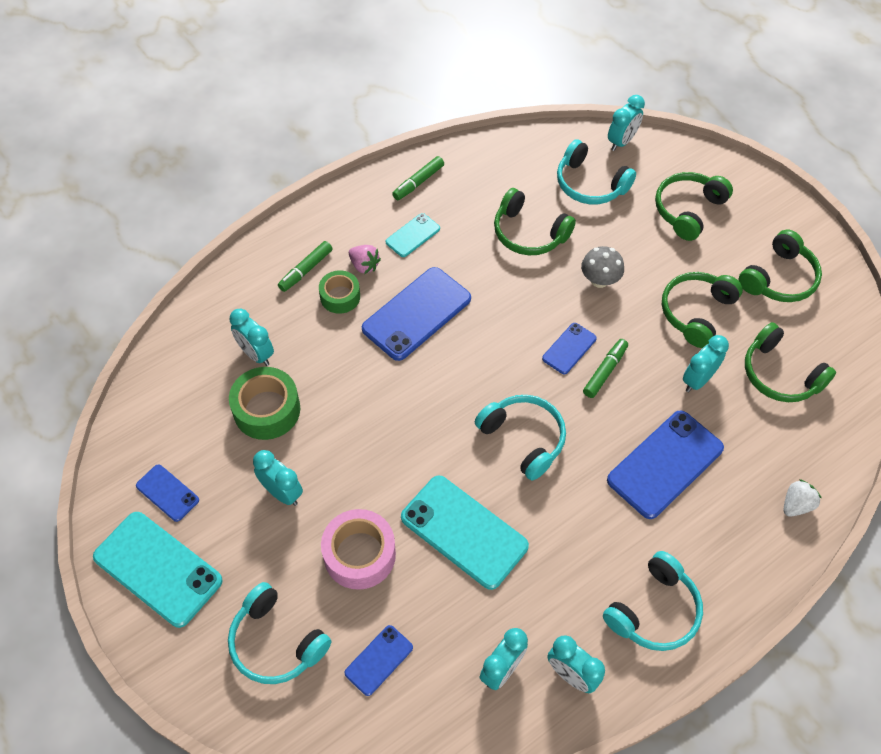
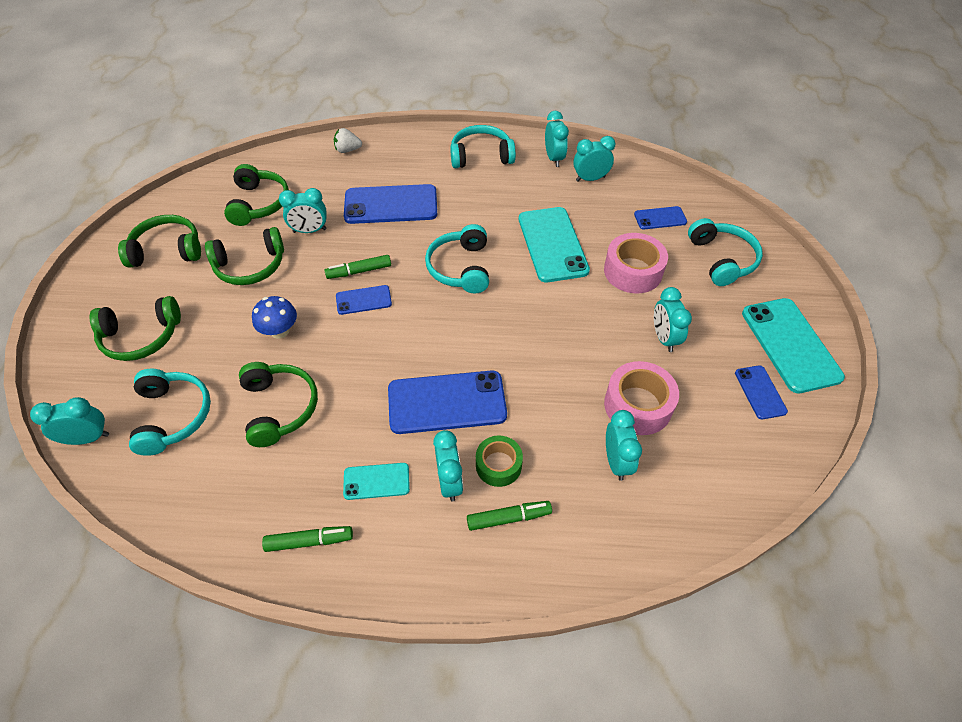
camera: 140 degrees left, 5 degrees down
green tape [229,367,300,440] -> pink tape [604,361,679,435]
pink strawberry [349,245,381,274] -> turquoise clock [433,430,463,502]
grey mushroom [581,246,624,288] -> blue mushroom [252,296,297,339]

